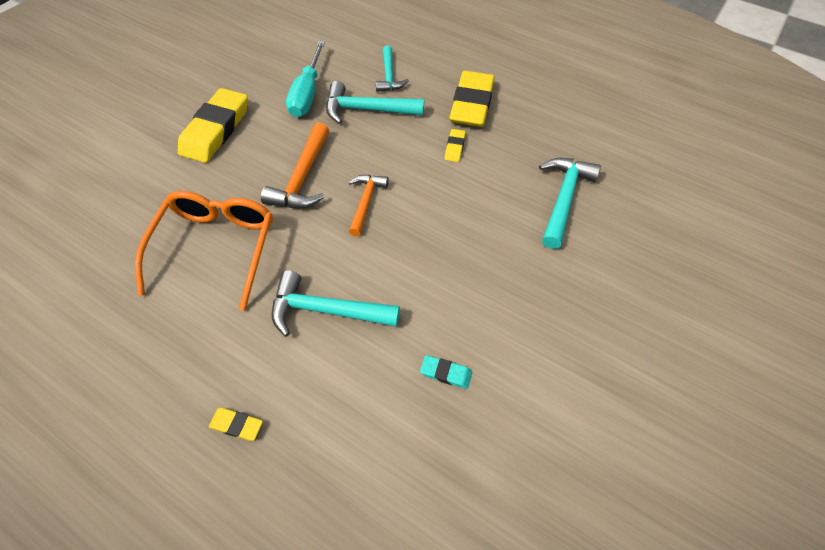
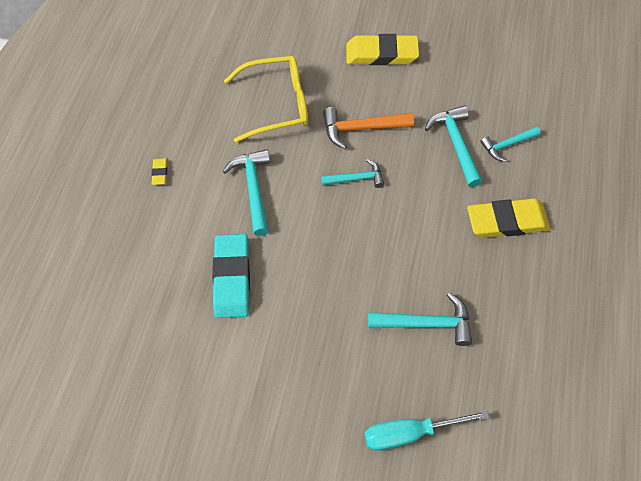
camera: 70 degrees right, 5 degrees up
orange glasses [135,191,273,311] -> yellow glasses [224,56,308,143]
turquoise screwdriver [286,41,325,117] -> turquoise screwdriver moved to [364,410,489,451]
orange hammer [349,175,389,236] -> turquoise hammer [321,159,384,188]
turquoise eraser [420,355,472,389] -> turquoise eraser [212,234,250,318], size x2.32
yellow eraser [445,129,466,162] -> none

